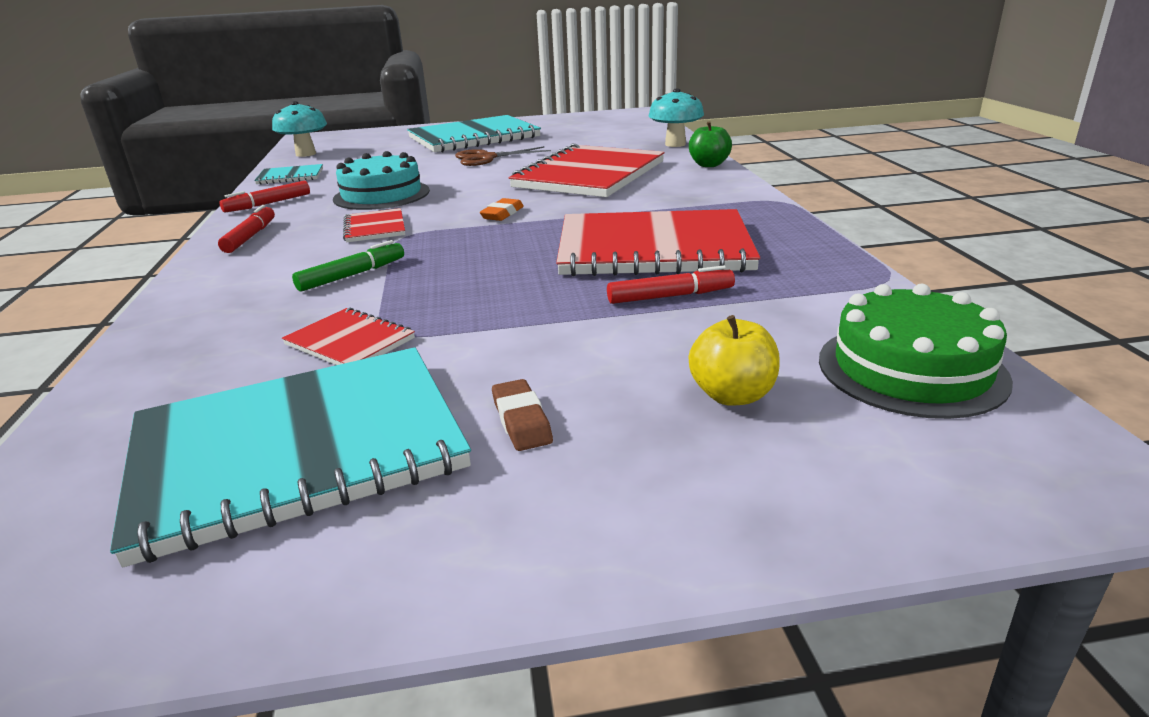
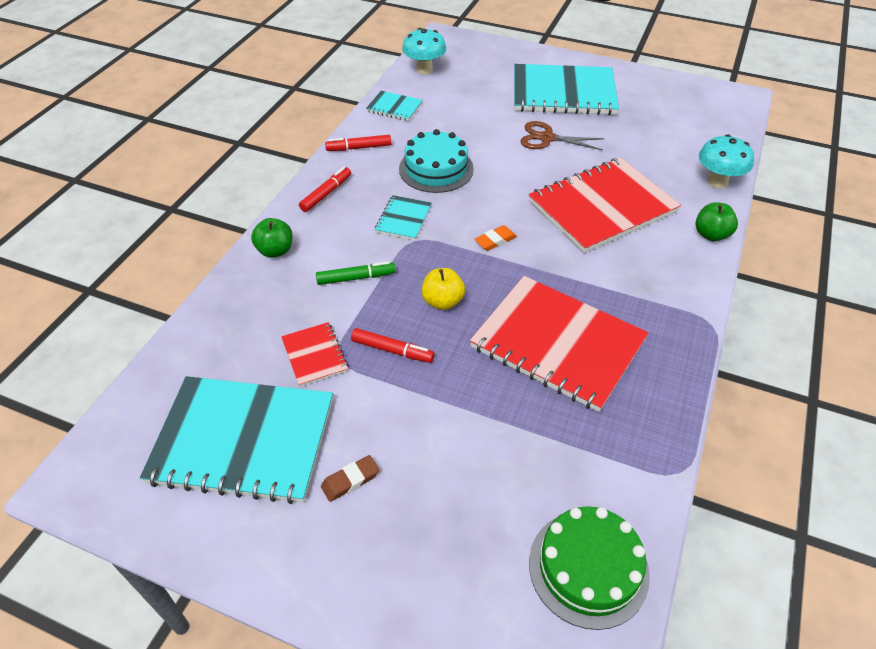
camera: 30 degrees right, 20 degrees up
red notebook [343,208,405,242] -> turquoise notebook [375,195,432,240]
brown eraser [492,379,553,451] -> brown eraser turned 45 degrees clockwise [321,455,379,502]
red marker [607,265,735,304] -> red marker moved to [351,328,435,363]
yellow apple [689,315,780,406] -> yellow apple moved to [422,268,465,310]
none -> green apple [251,218,293,258]

